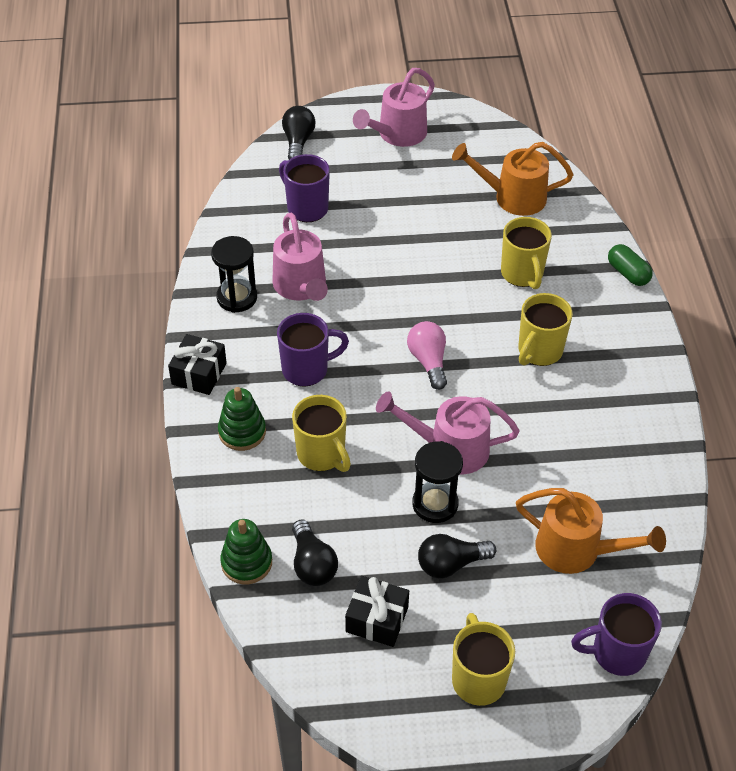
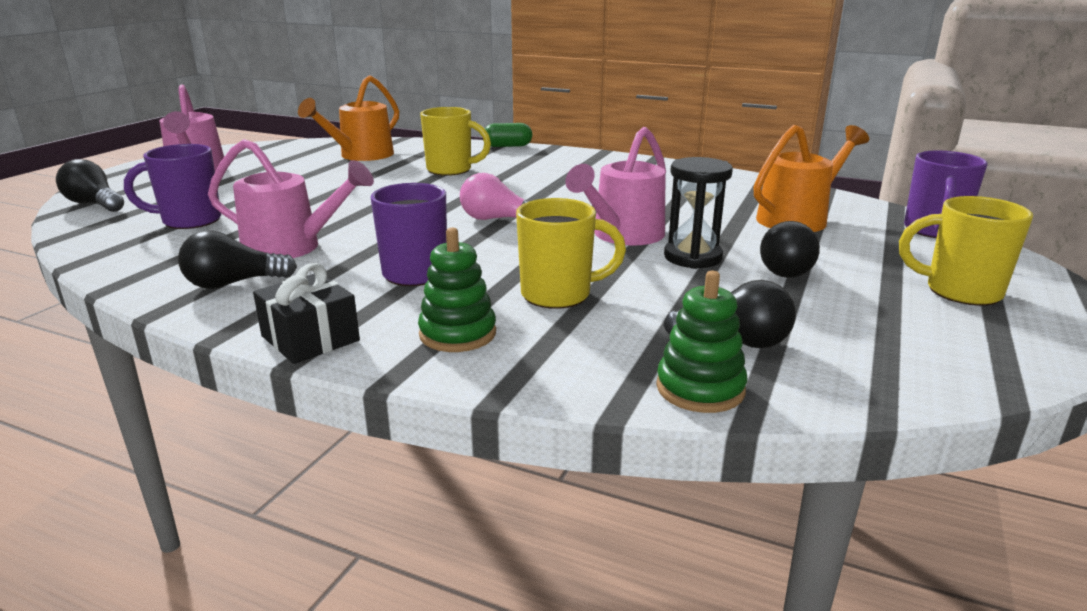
camera: 60 degrees left, 25 degrees down
black hourglass [211,236,257,313] -> black light bulb [178,230,297,289]
black gift [345,576,409,647] -> none
yellow mug [518,293,573,366] -> none

